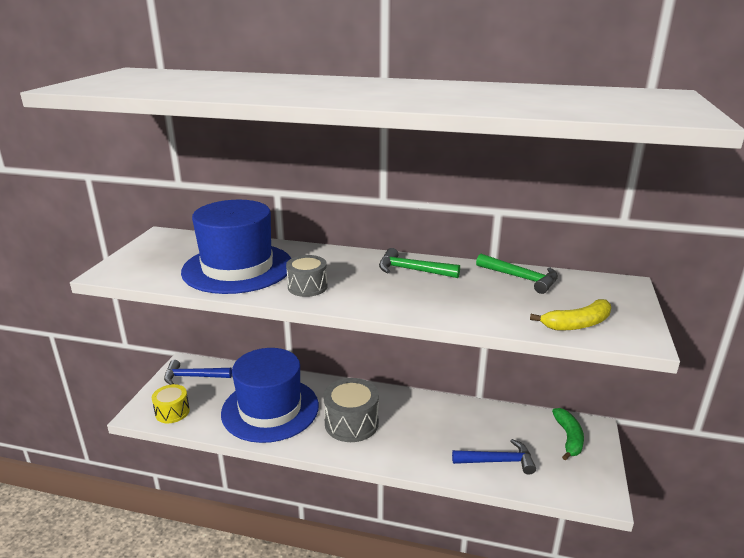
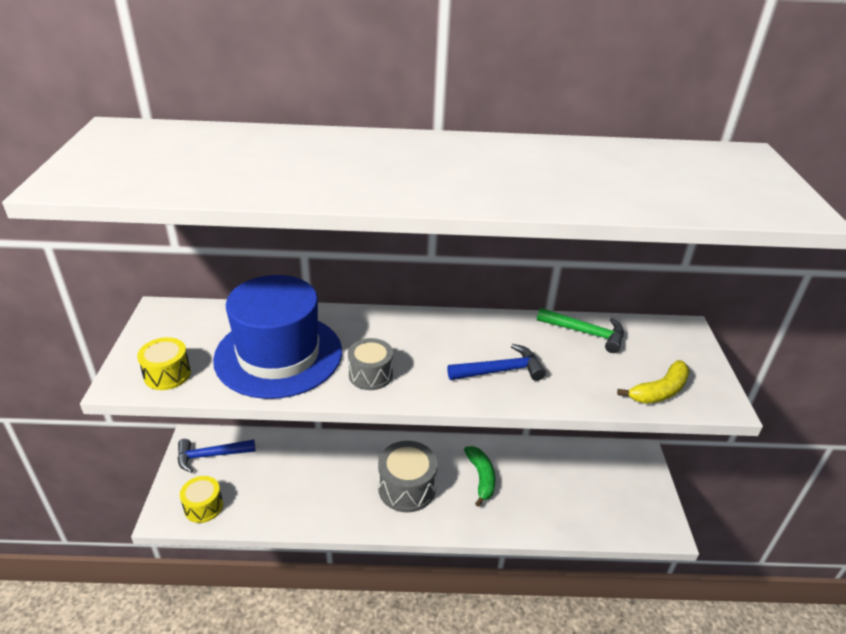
camera: 15 degrees left, 10 degrees up
blue hat [221,348,319,443] -> none
green hammer [379,248,460,278] -> none
blue hammer [452,439,536,475] -> blue hammer moved to [447,344,546,381]
green banana [552,408,584,461] -> green banana moved to [464,446,496,507]
none -> yellow drum [137,337,191,390]

